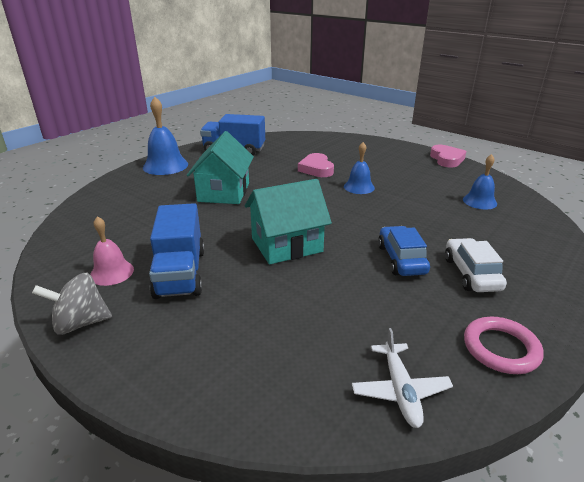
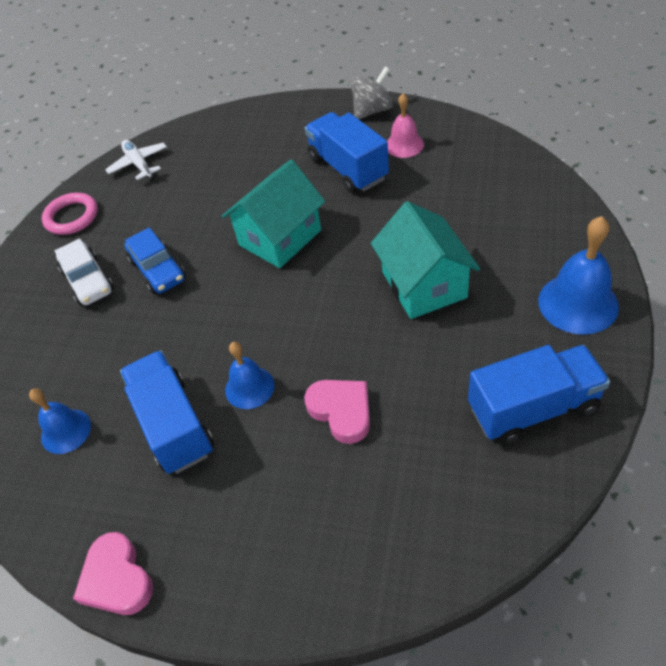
camera: 160 degrees right, 20 degrees up
none -> blue truck [120,350,214,474]

